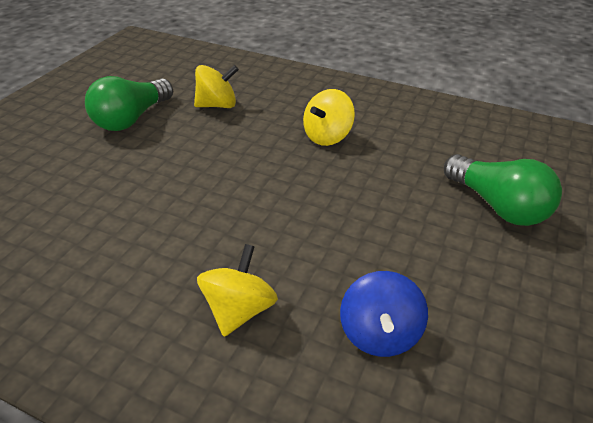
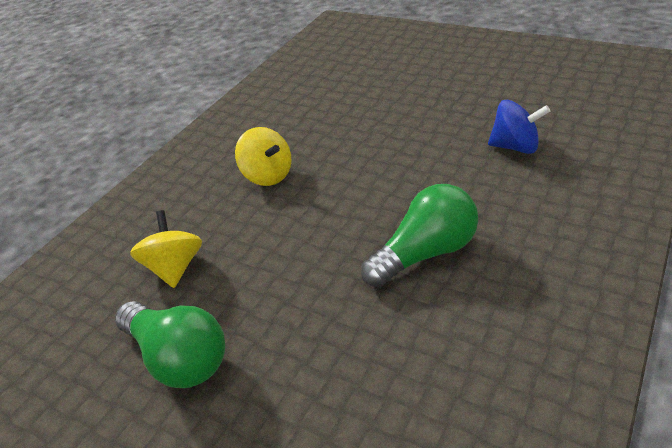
camera: 80 degrees left, 0 degrees up
yellow spinning top [197,244,278,337] -> none
green light bulb [444,154,562,226] -> green light bulb moved to [361,184,478,288]

